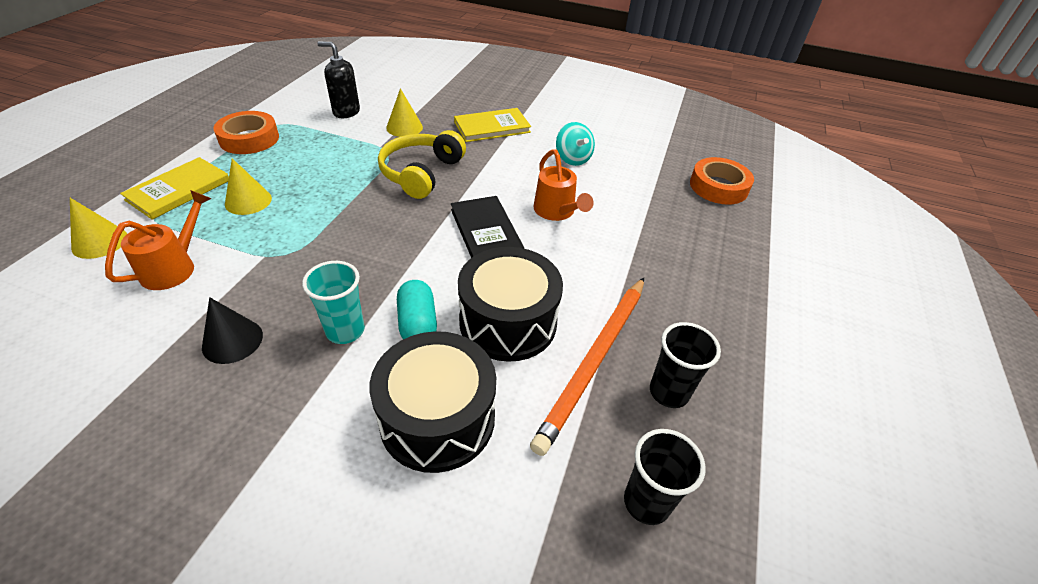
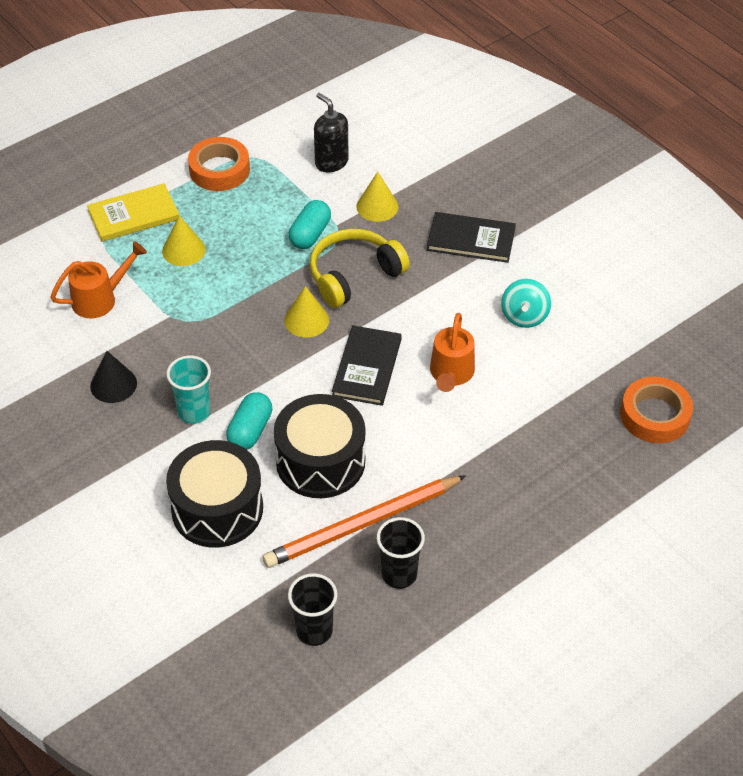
camera: 35 degrees right, 5 degrees up
yellow cone [70,198,127,259] -> yellow cone moved to [284,286,329,338]
yellow book [454,108,531,142] -> black book [427,212,516,263]
none -> turquoise capsule [289,200,331,249]

